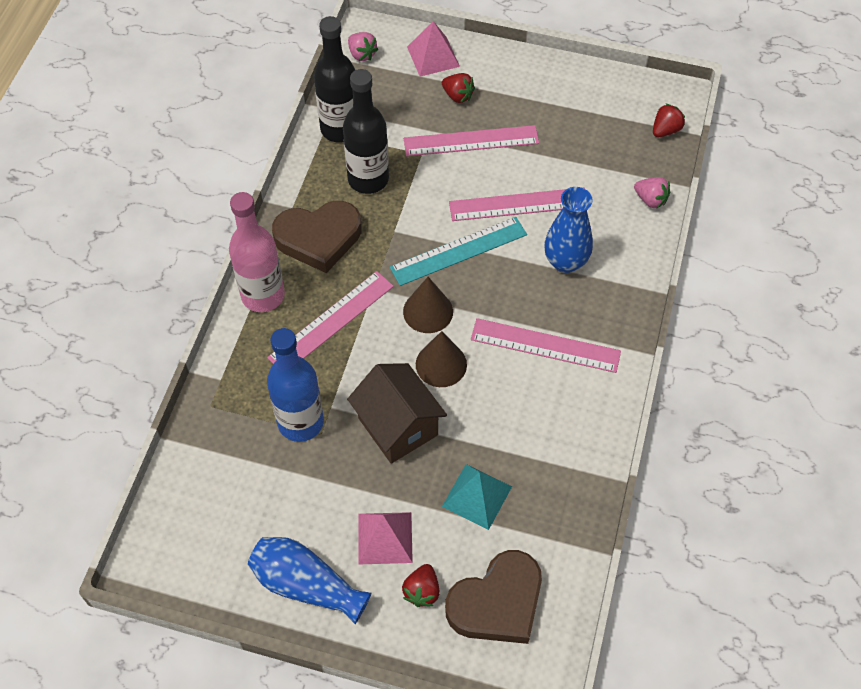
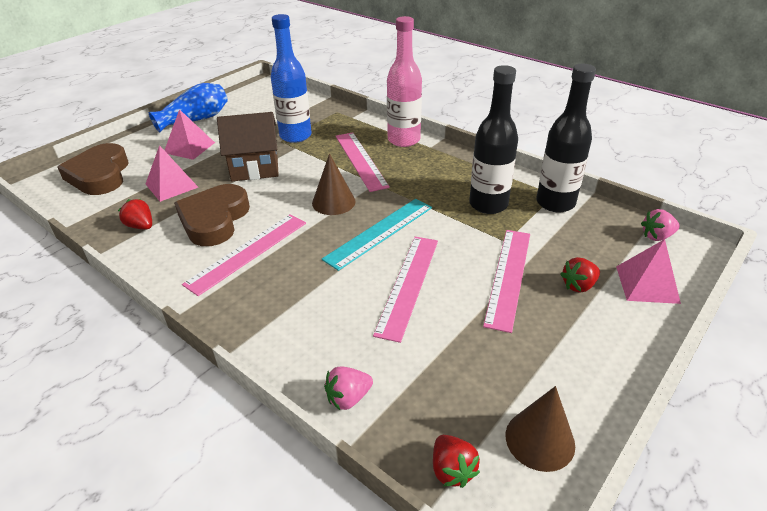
camera: 115 degrees right, 20 degrees down
brown heart [272,201,362,273] -> brown heart moved to [174,184,250,246]
turquoise ruler [390,217,527,286] -> turquoise ruler turned 45 degrees clockwise [322,199,432,271]
red strawberry [402,564,440,607] -> red strawberry moved to [118,199,152,230]
brown cone [416,331,467,387] -> brown cone moved to [506,386,575,472]
turquoise pyramid [442,464,512,530] -> pink pyramid [146,145,198,202]
blue vase [544,187,593,273] -> none

